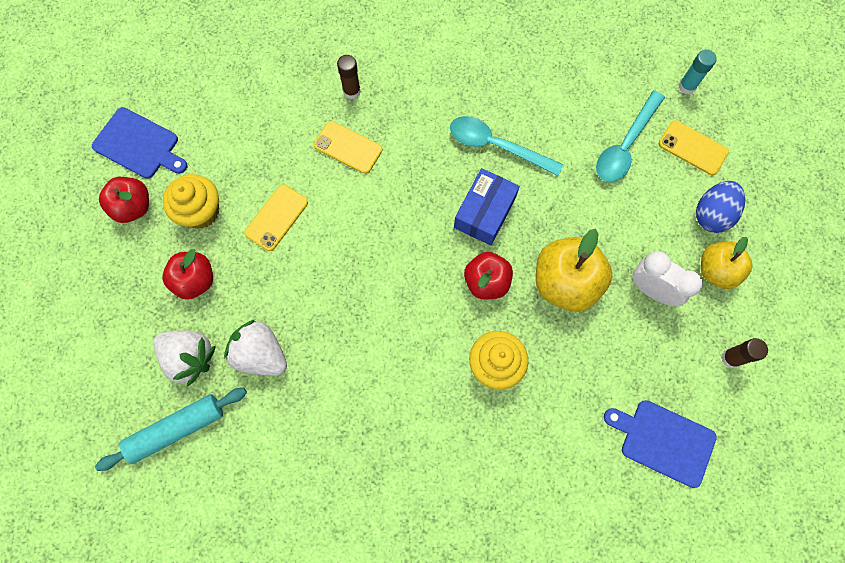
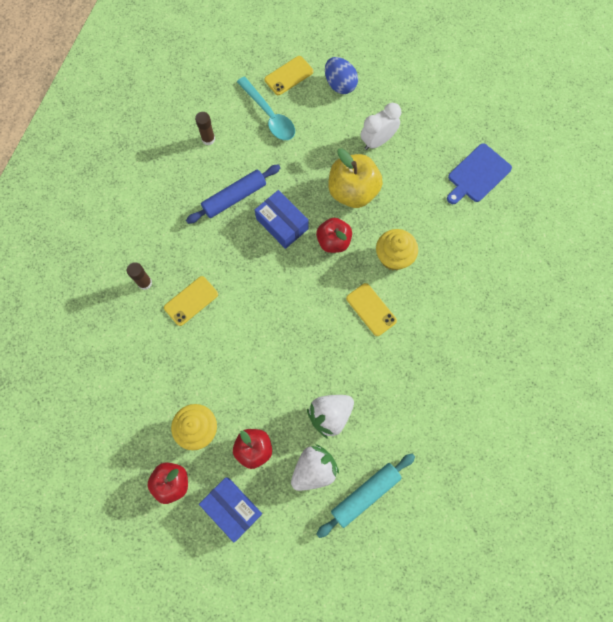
camera: 70 degrees left, 0 degrees up
blue cutting board [92,107,187,179] -> none
turquoise rolling pin [95,388,247,471] -> turquoise rolling pin turned 60 degrees clockwise [317,454,415,538]
yellow phone [244,184,308,251] -> yellow phone moved to [346,283,397,336]
turquoise spoon [450,116,563,176] -> blue rolling pin [186,165,280,224]
turquoise glue stick [679,49,717,94] -> none
yellow apple [701,237,753,289] -> none
brown glue stick [721,338,768,368] -> brown glue stick moved to [195,112,215,145]
none -> blue box [199,477,262,542]

